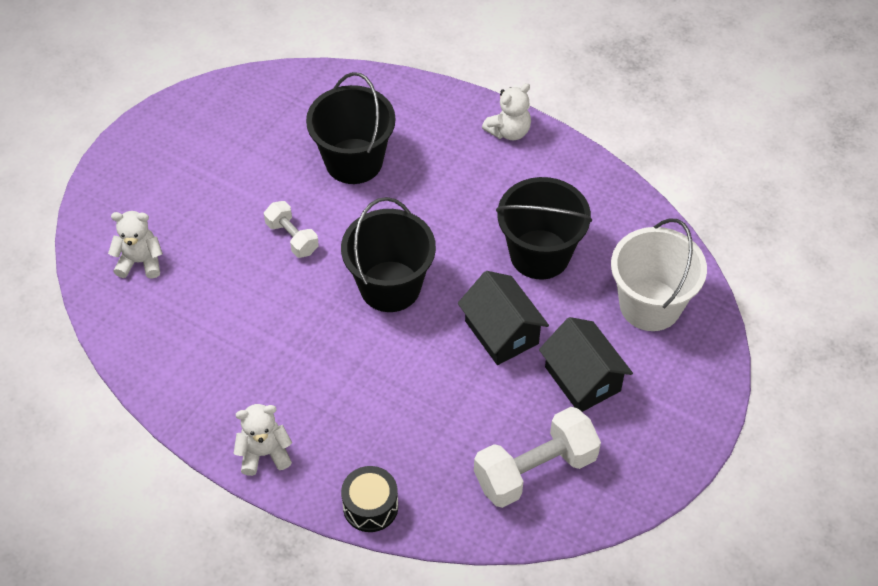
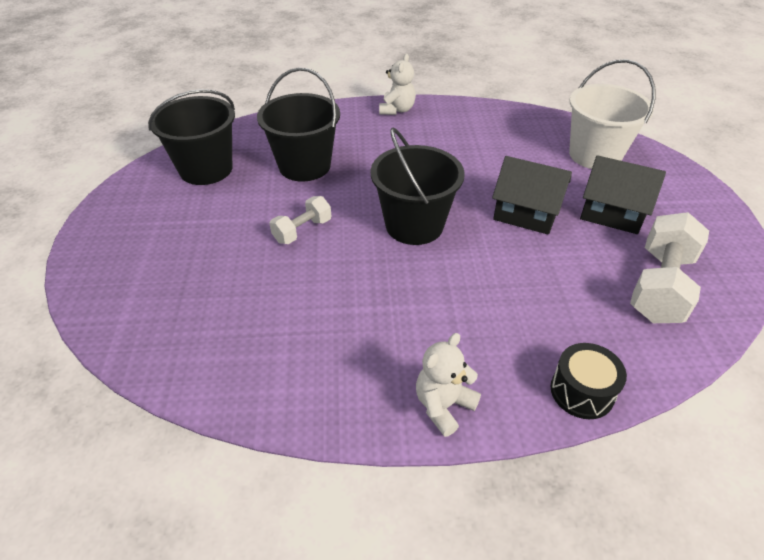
camera: 35 degrees left, 10 degrees down
white teddy bear [108,211,163,279] -> none
white dumbbell [264,201,319,258] -> white dumbbell turned 60 degrees counterclockwise [269,196,331,244]
black bucket [496,177,592,279] -> black bucket moved to [148,89,235,185]

